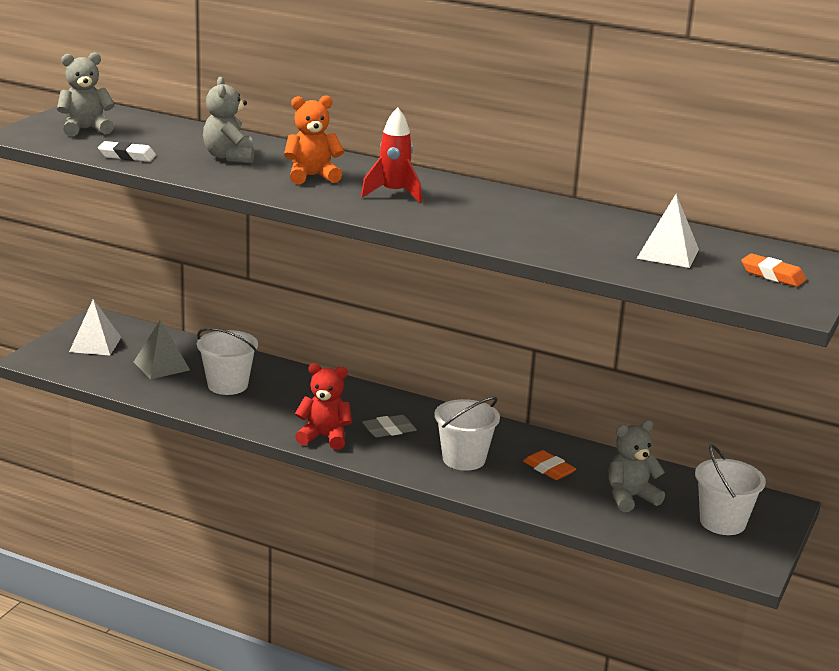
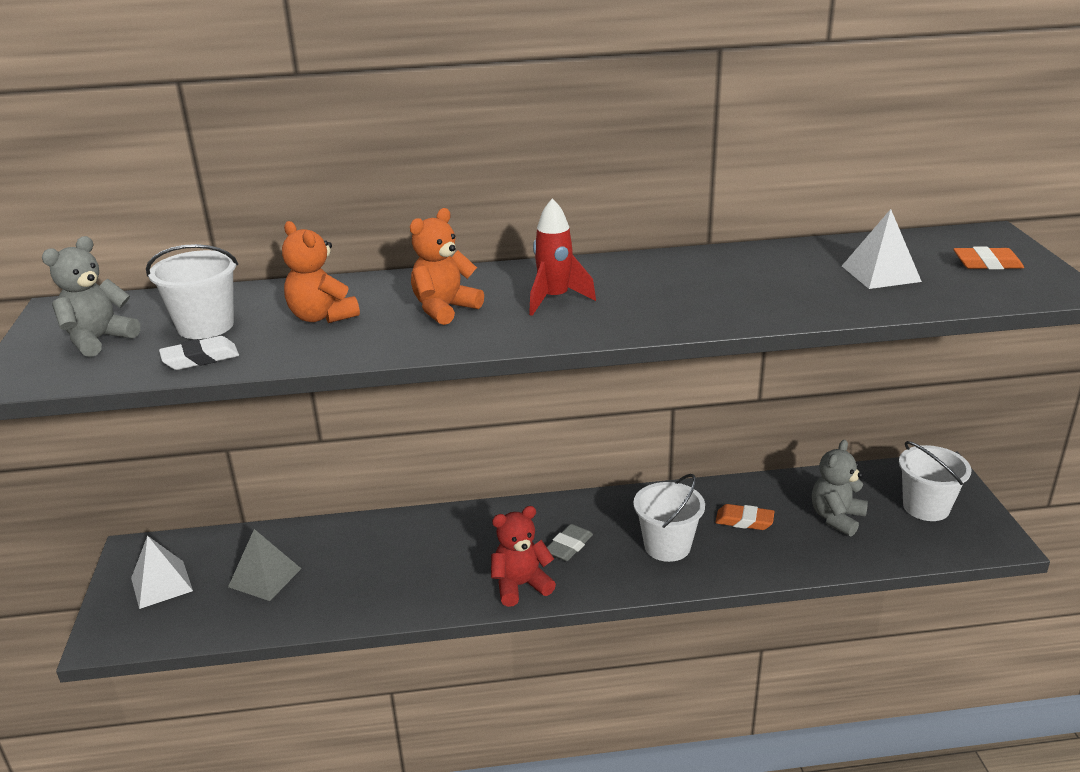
camera: 30 degrees left, 5 degrees up
white bucket [197,328,258,395] -> white bucket moved to [146,244,238,339]
grey teddy bear [203,77,254,163] -> orange teddy bear [282,221,360,323]

